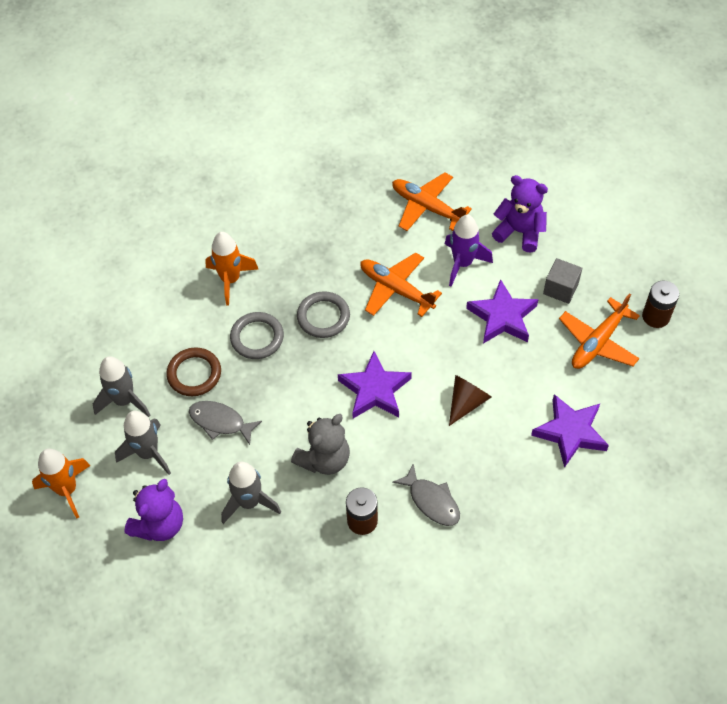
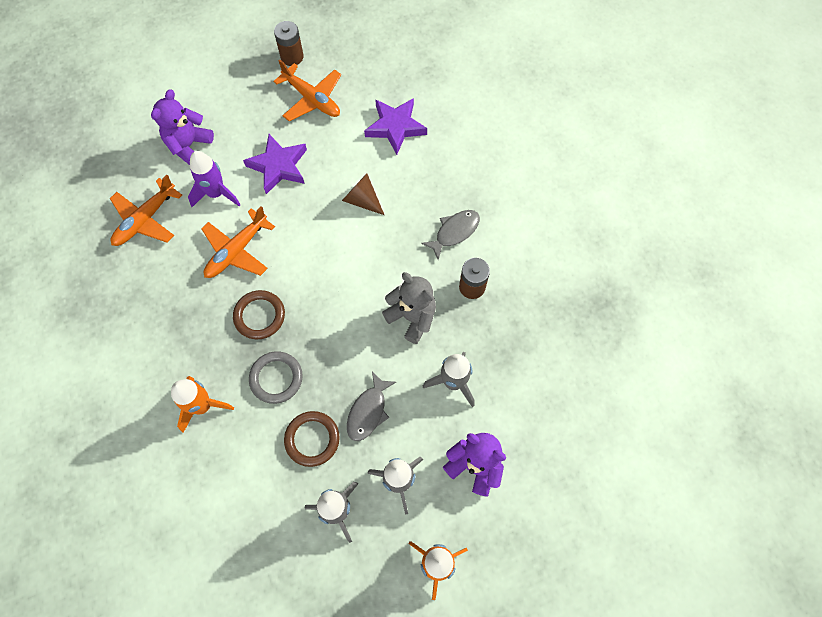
camera: 90 degrees left, 10 degrees up
grey ring [297,291,350,338] -> brown ring [233,290,285,339]
purple star [338,351,412,418] -> none
grey cube [543,258,582,304] -> none

